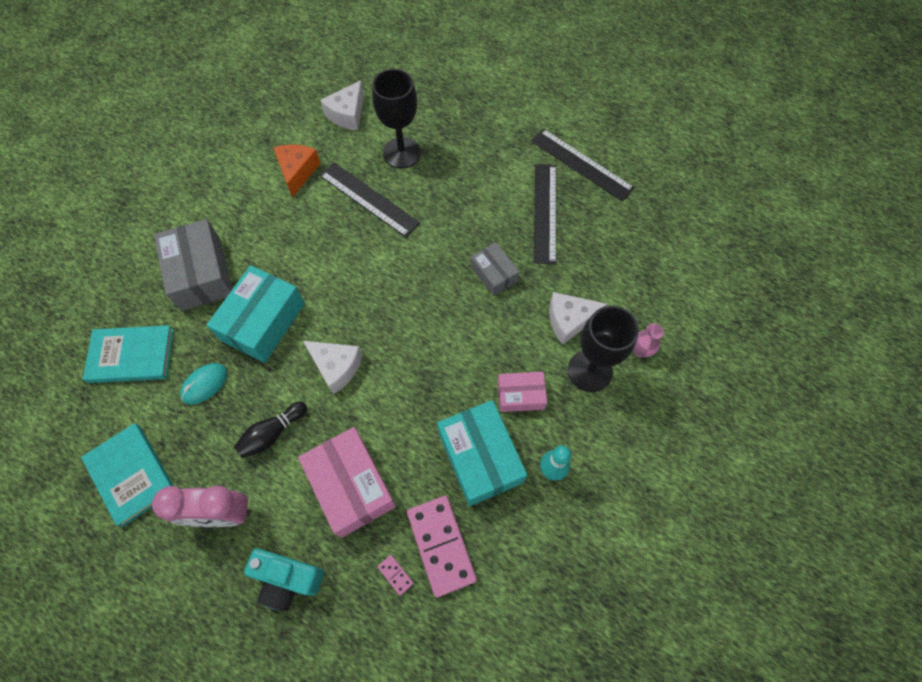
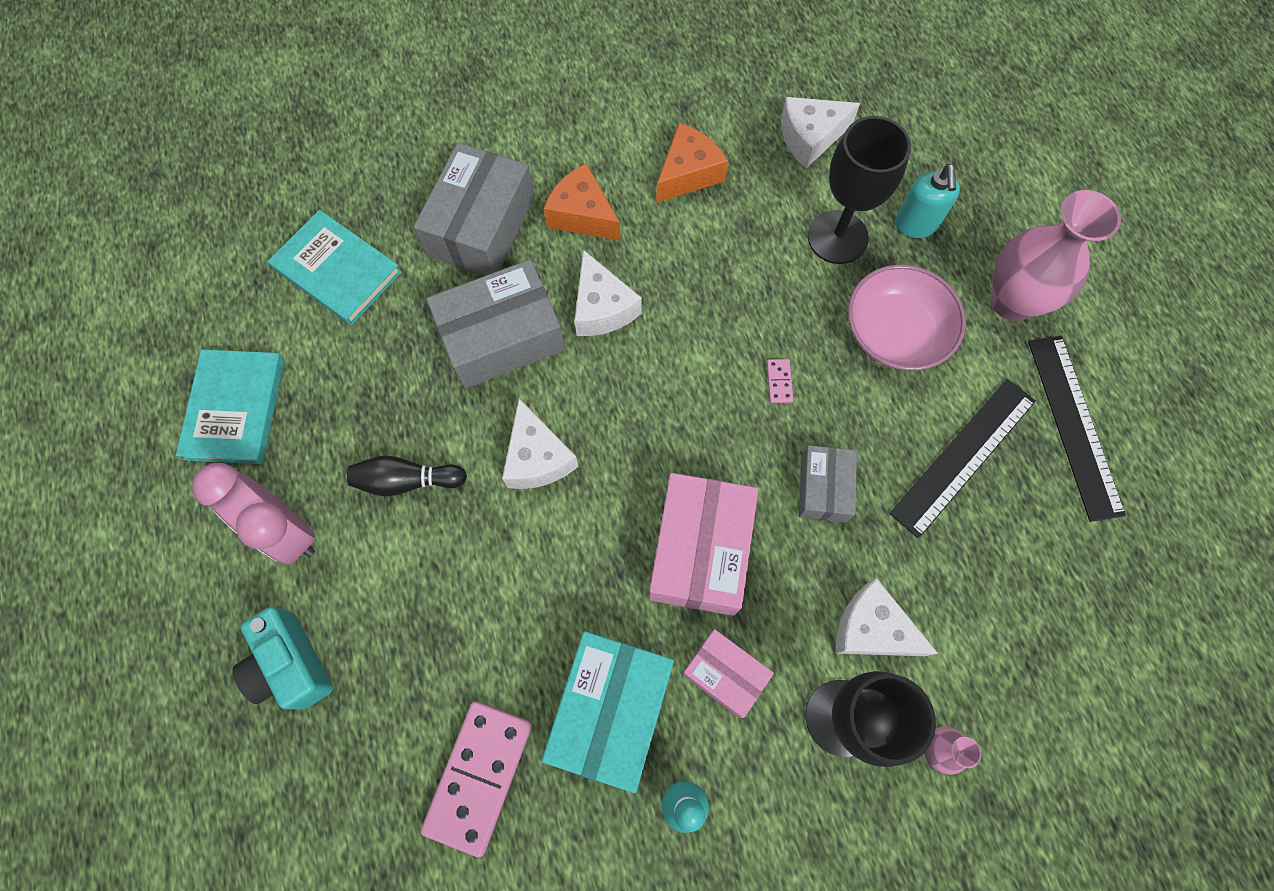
camera: 40 degrees right, 5 degrees up
turquoise mouse [180,363,227,405] -> none
turquoise box [207,265,305,363] -> grey box [426,260,565,389]
pink box [298,427,396,538] -> pink box moved to [649,473,758,616]
black ruler [320,163,420,237] -> none
pink domino [378,555,414,596] -> pink domino moved to [767,359,793,403]
none -> orange cheese [544,163,620,241]
none -> white cheese [574,250,642,336]
none -> pink bowl [848,264,966,371]
none -> turquoise soap dispenser [895,164,960,238]
none -> pink vase [991,190,1121,321]

